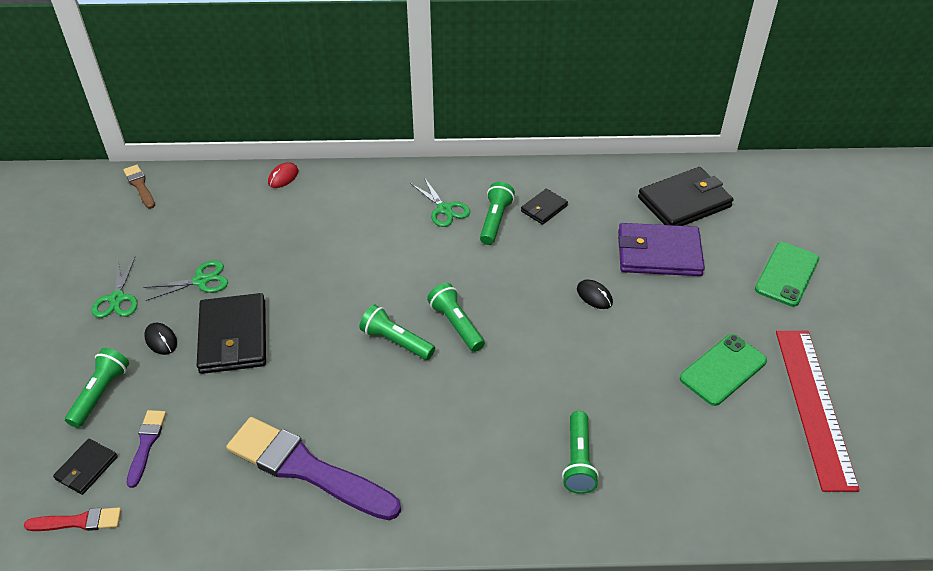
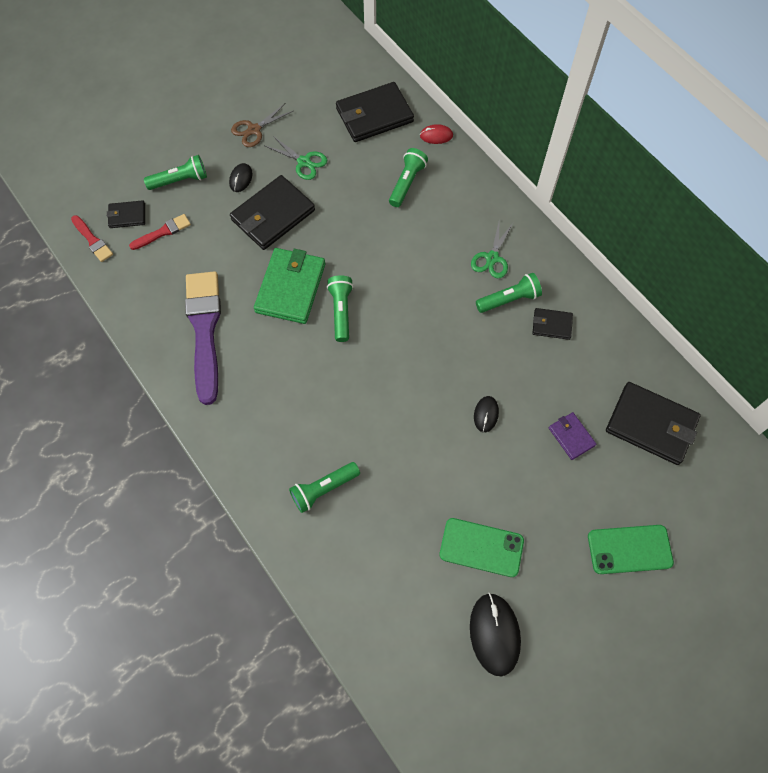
camera: 55 degrees right, 20 degrees up
green scissors [91,257,138,318] -> brown scissors [231,103,293,147]
brown brush [123,165,155,209] -> none
purple brush [127,410,166,488] -> red brush [129,214,191,250]
green flashlight [427,283,485,352] -> green flashlight moved to [389,148,428,207]
purple wallet [618,223,705,276] -> purple wallet [549,412,596,460], size x0.52
red ruler [776,331,860,492] -> black mouse [470,593,521,676]
none -> green wallet [254,248,325,324]
none -> black wallet [336,82,414,142]

